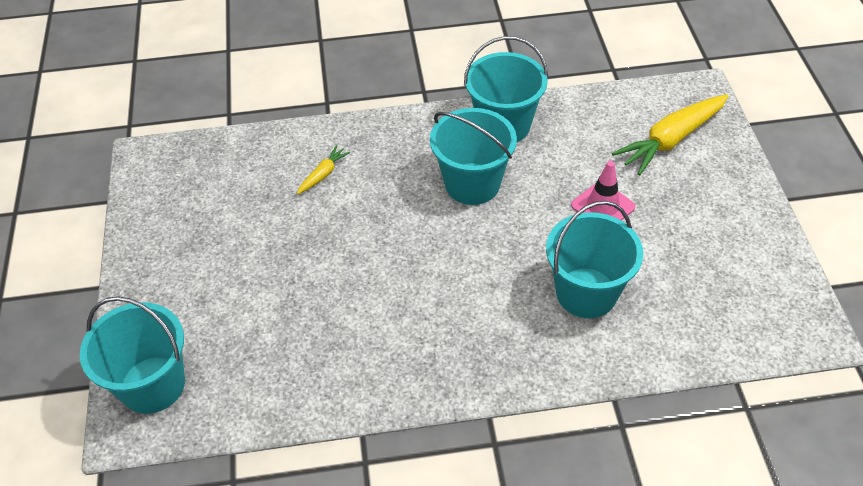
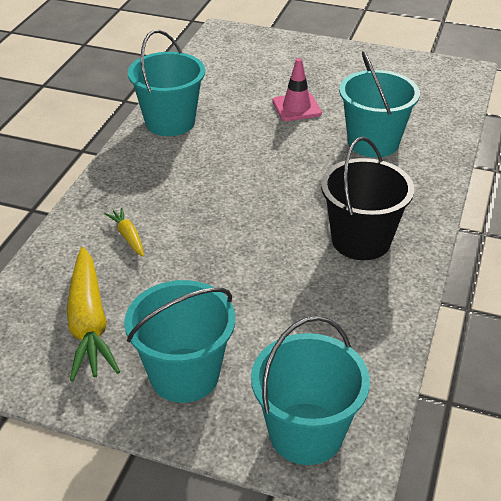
camera: 65 degrees left, 10 degrees down
turquoise bucket [430,108,517,205] -> turquoise bucket moved to [124,280,235,403]
yellow carrot [612,94,728,176] -> yellow carrot moved to [66,247,120,381]
none -> black bucket [321,137,414,260]

